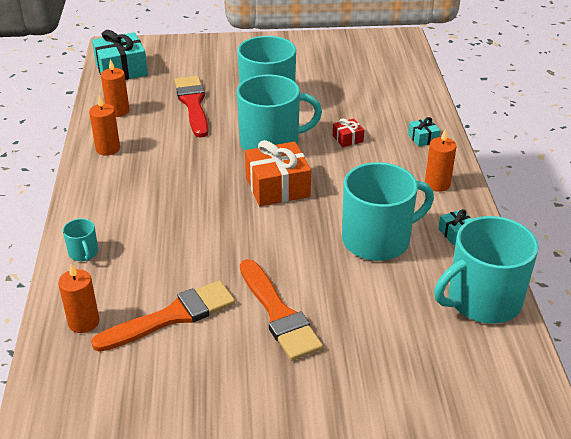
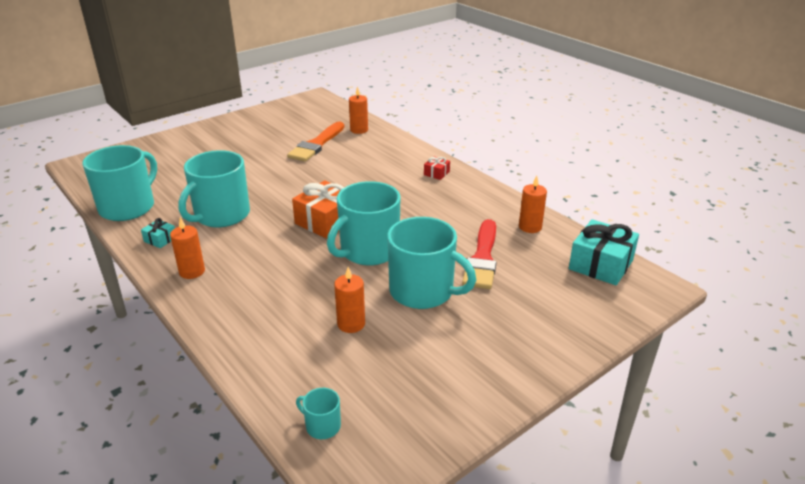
camera: 145 degrees right, 5 degrees down
turquoise mug [63,218,98,261] -> turquoise mug moved to [296,388,341,439]
orange candle [89,95,120,156] -> orange candle moved to [334,267,365,333]
red brush [175,76,208,138] -> red brush turned 60 degrees clockwise [462,219,497,289]
orange brush [240,259,323,361] -> none
red gift [333,118,364,147] -> red gift moved to [424,156,450,180]
turquoise gift [408,117,440,147] -> none

